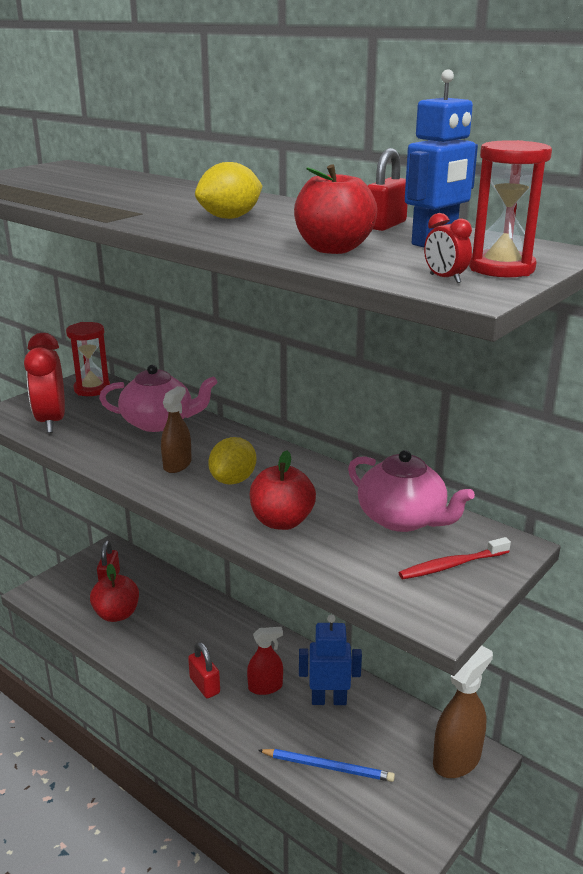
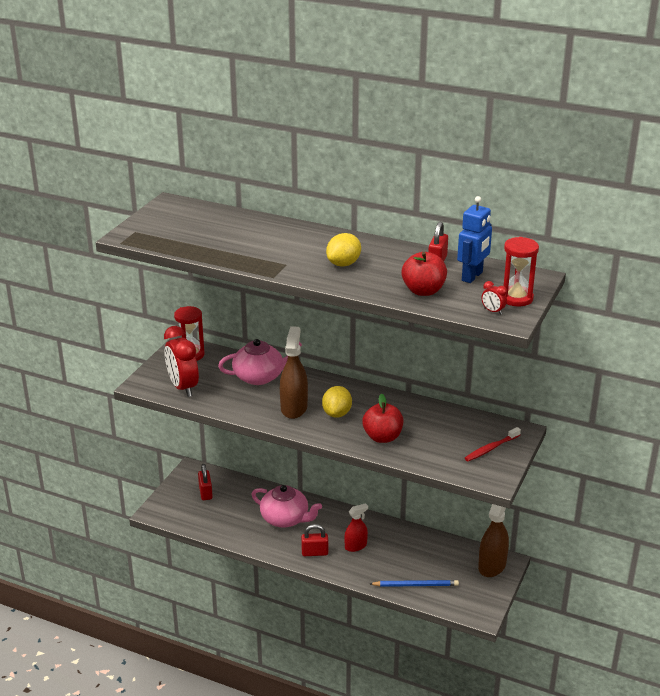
camera: 15 degrees left, 5 degrees up
red apple [90,564,139,622] -> none
brown spray bottle [161,386,192,473] -> brown spray bottle [280,326,308,419], size x1.59
red padlock [188,642,220,698] -> red padlock turned 45 degrees counterclockwise [301,524,328,556]
blue robot [299,614,362,705] -> none
pink teapot [348,450,475,532] -> pink teapot moved to [251,485,322,528]

